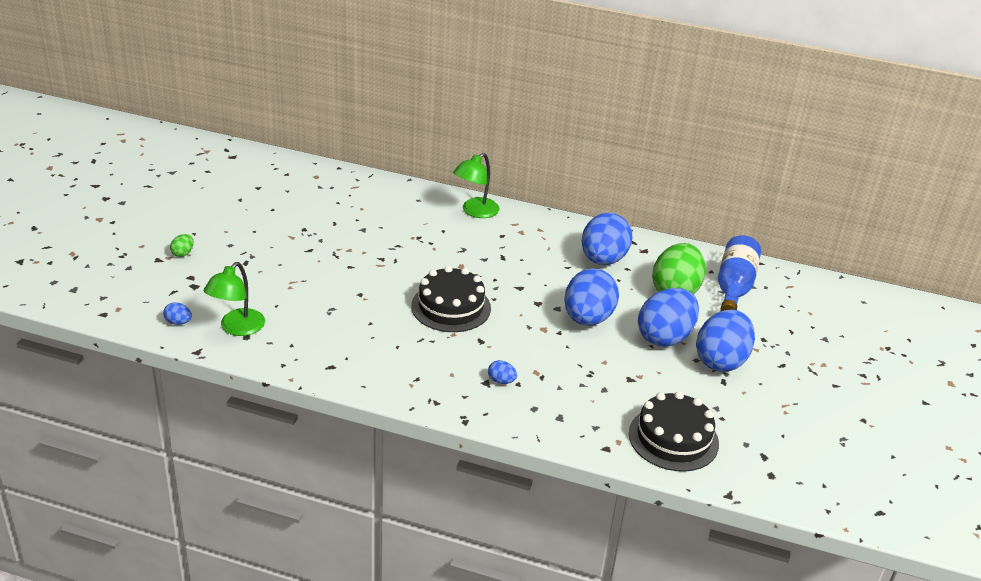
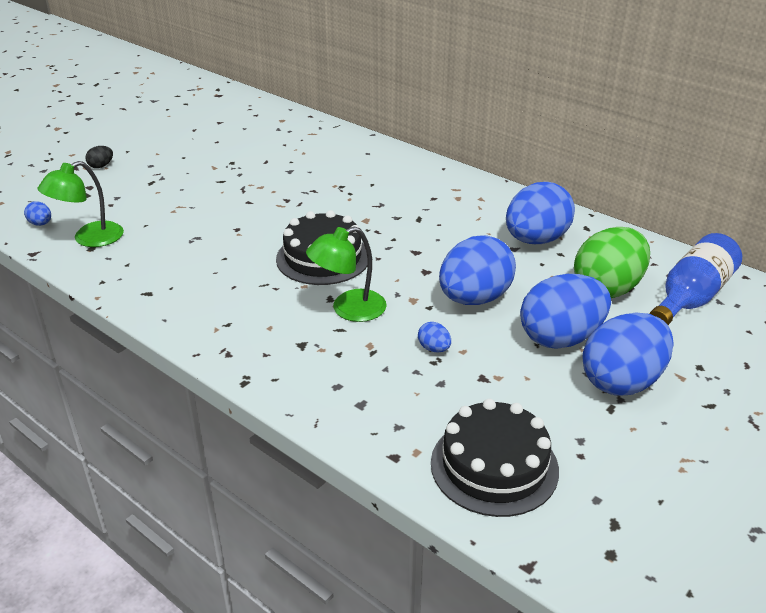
camera: 25 degrees right, 0 degrees up
green egg [170,234,194,257] -> black egg [85,146,113,168]
green lamp [453,153,499,218] -> green lamp moved to [306,227,387,322]
blue egg [488,360,517,384] -> blue egg moved to [418,322,451,352]

